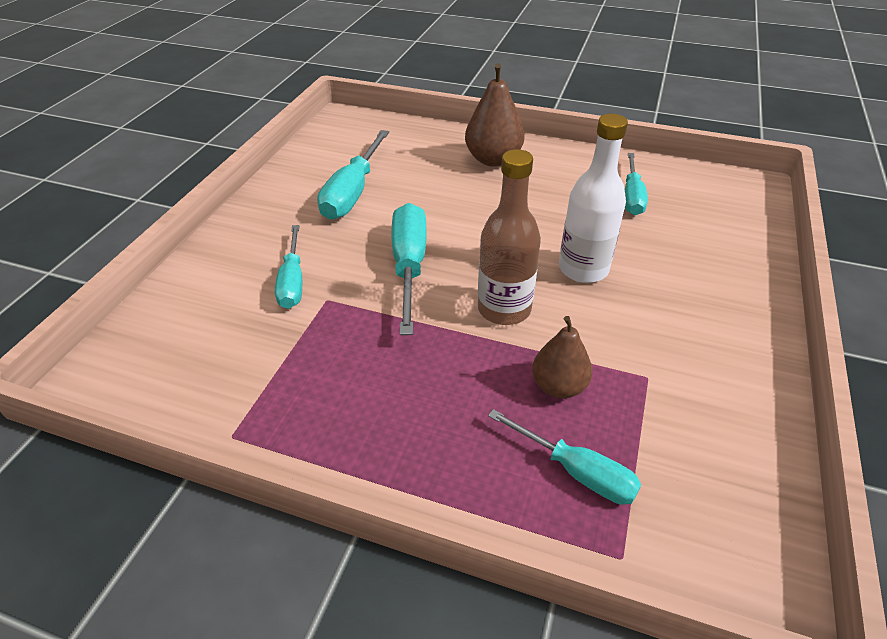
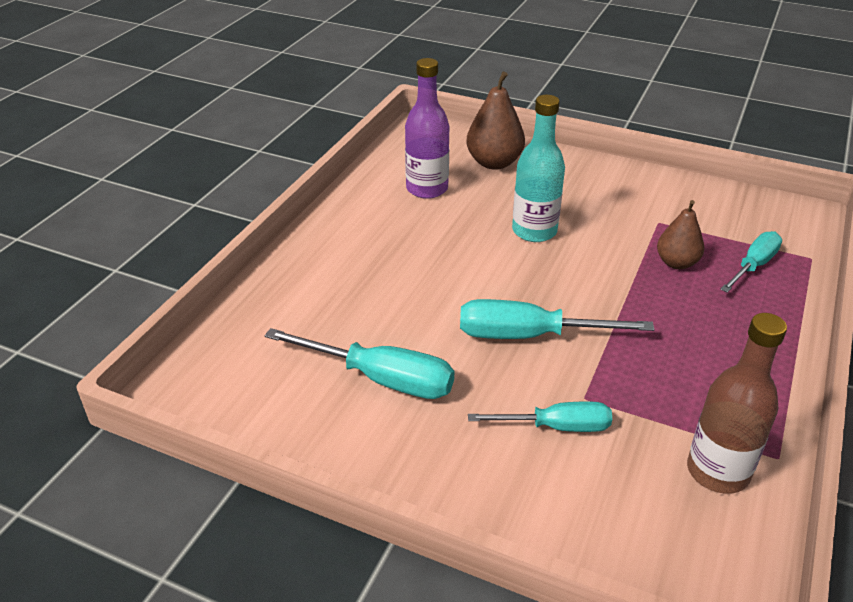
camera: 85 degrees left, 5 degrees down
brown pear [465,63,525,167] -> brown pear moved to [466,72,525,170]
brown bottle [478,149,541,325] -> brown bottle moved to [687,313,787,494]
white bottle [559,114,628,283] -> turquoise bottle [512,95,565,242]
turquoise screwdriver [625,153,648,216] -> purple bottle [405,58,449,199]

